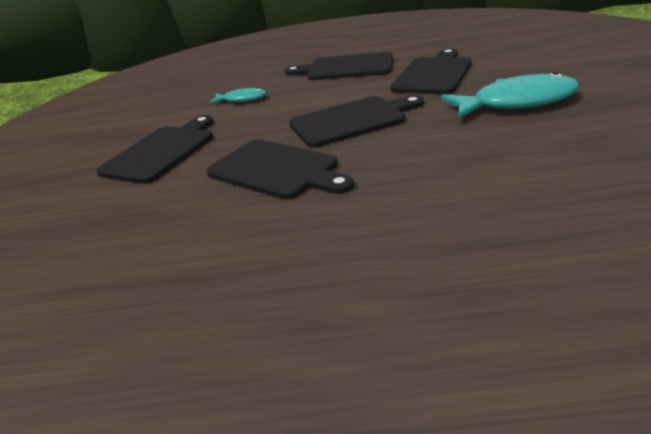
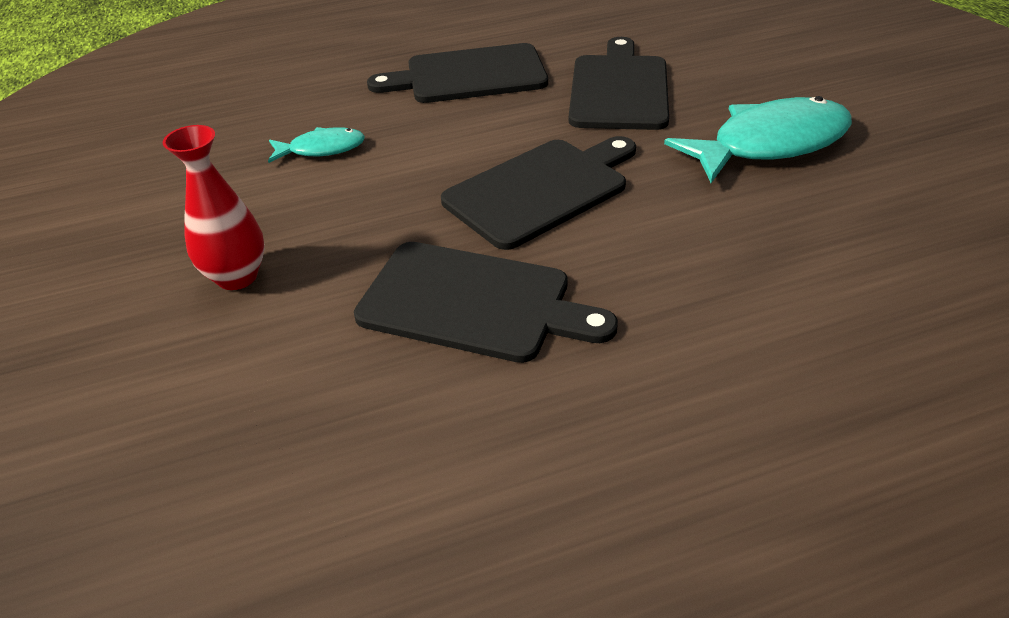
camera: 20 degrees left, 10 degrees up
black cutting board [96,115,213,184] -> red vase [163,125,265,290]

